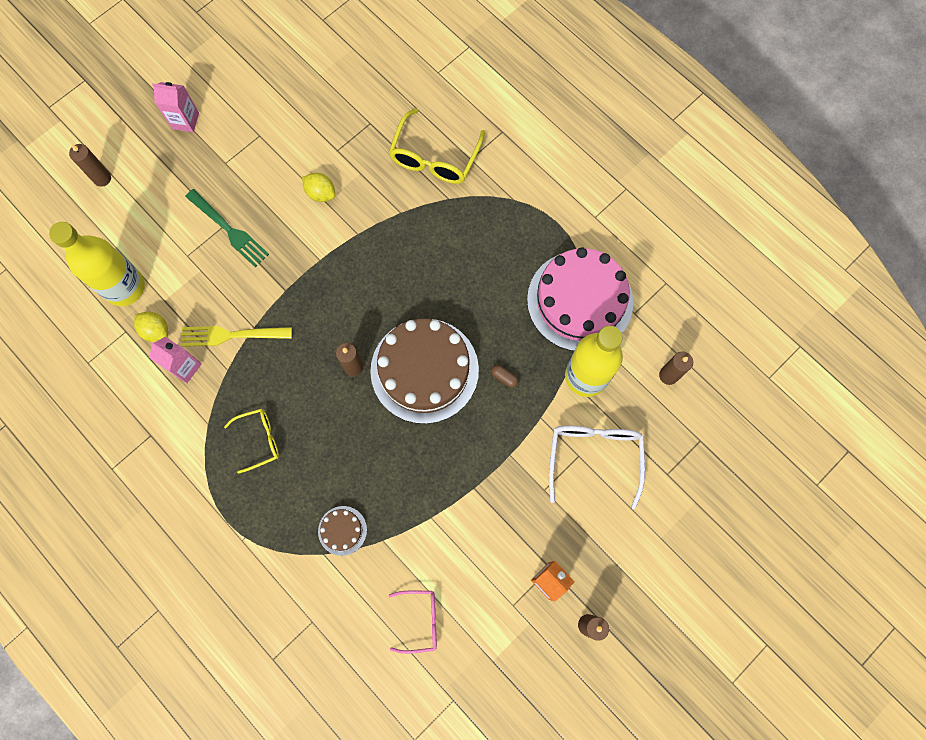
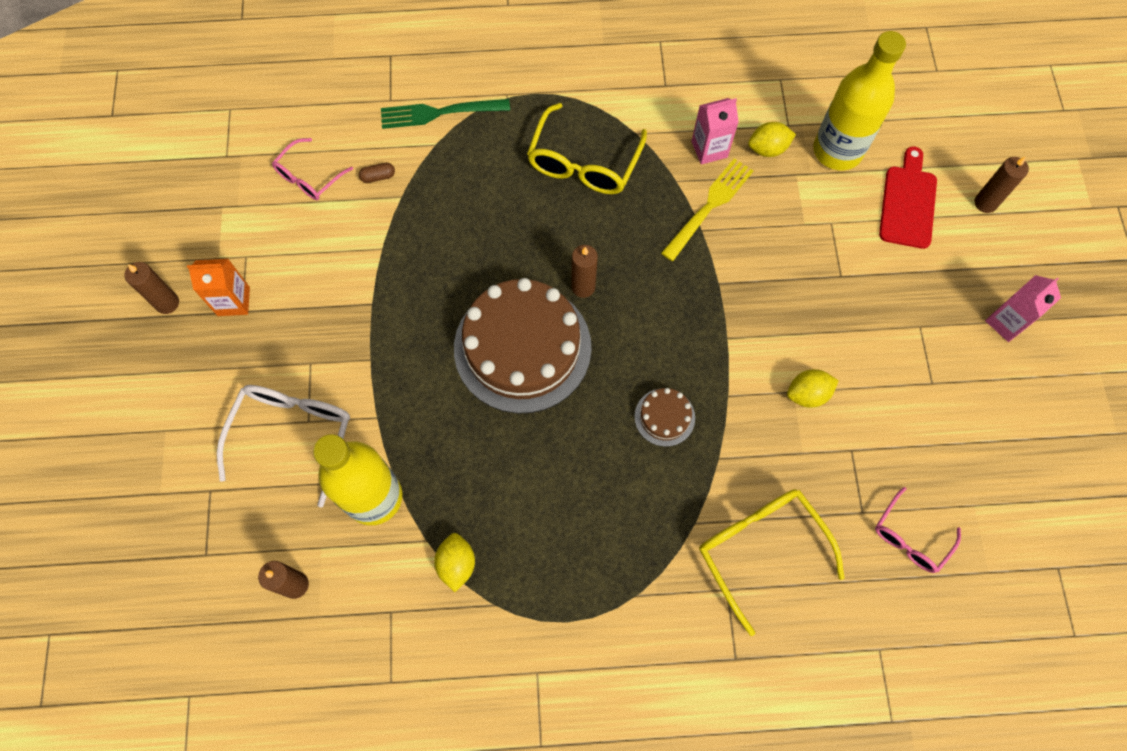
camera: 130 degrees right, 5 degrees down
green fork [185,189,269,267] -> green fork moved to [381,99,510,129]
yellow glasses [224,408,279,474] -> yellow glasses [527,103,647,194], size x1.65
brown cake [318,506,367,556] -> brown cake moved to [635,388,695,447]
brown capsule [491,365,519,388] -> brown capsule moved to [359,163,395,183]
pink cake [527,247,633,351] -> yellow lemon [434,533,475,592]
white glasses [549,425,645,509] -> white glasses turned 120 degrees counterclockwise [217,385,350,508]
none -> pink glasses [875,487,961,573]
none -> red cutting board [879,146,937,249]

